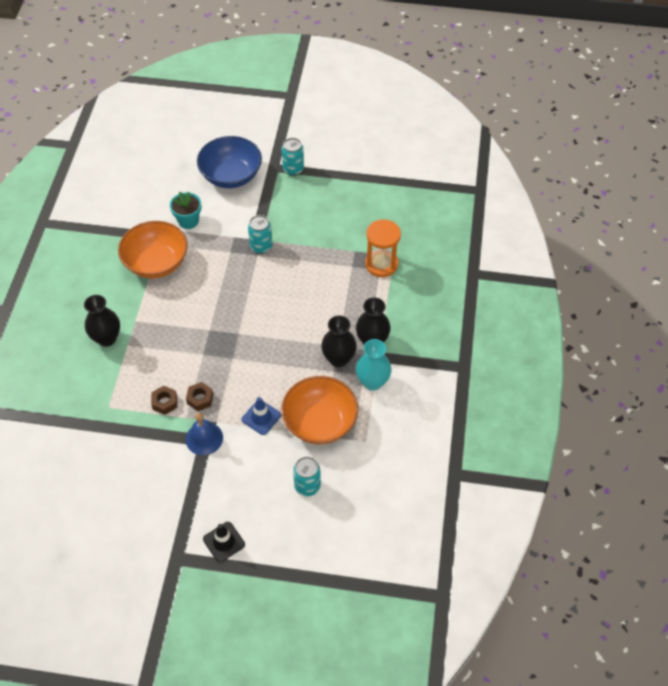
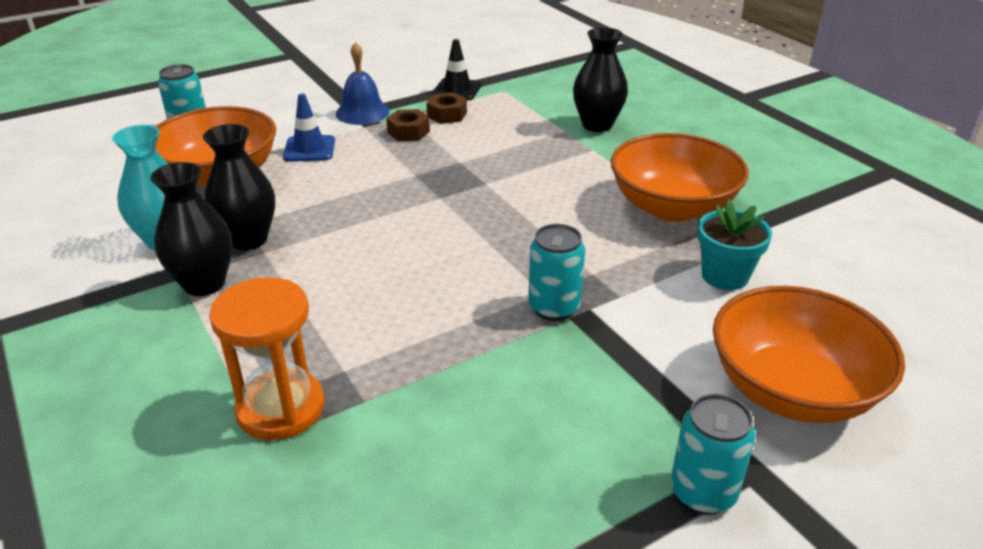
camera: 140 degrees right, 20 degrees down
blue bowl [197,136,262,188] -> orange bowl [713,286,905,423]
black traffic cone [203,522,245,562] -> black traffic cone moved to [432,39,482,101]

